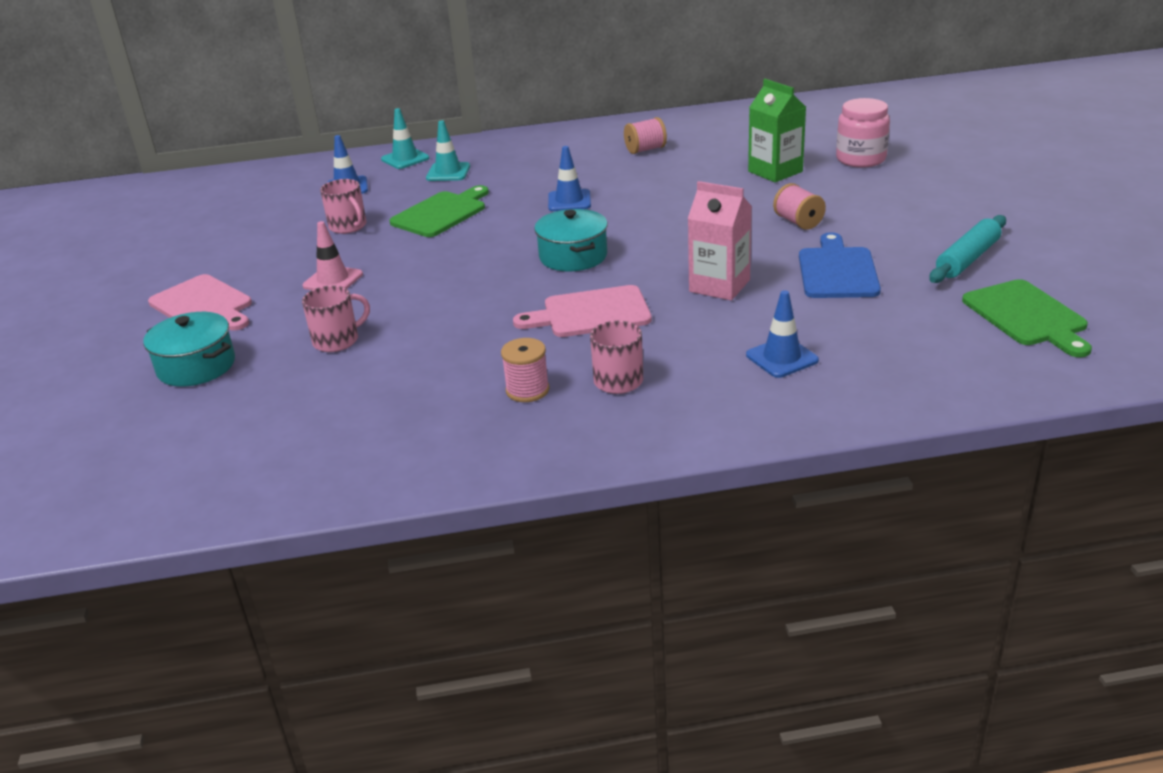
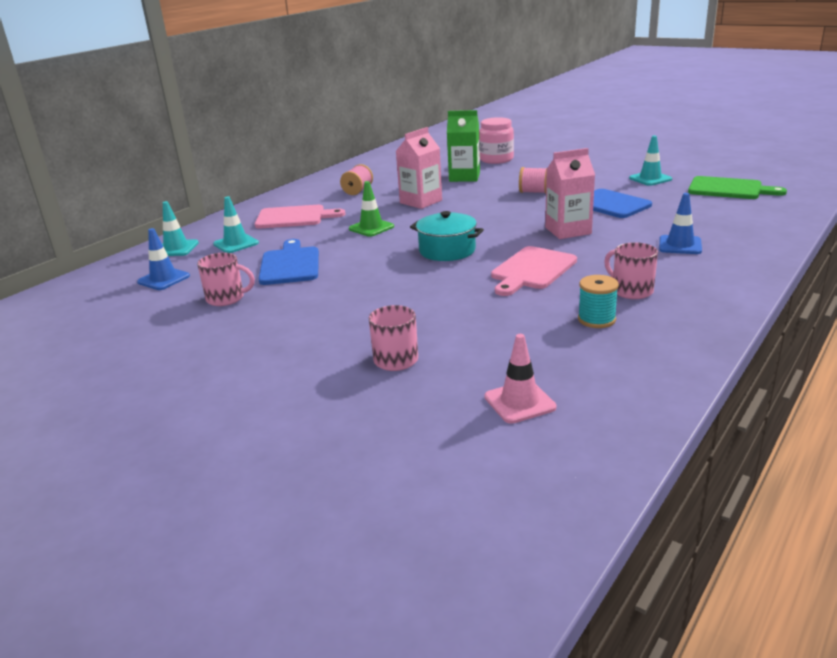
camera: 45 degrees left, 5 degrees down
turquoise pot [143,312,235,387] -> none
pink cutting board [148,274,252,331] -> pink cutting board moved to [255,205,346,228]
pink traffic cone [303,221,363,290] -> pink traffic cone moved to [485,334,556,424]
green cutting board [389,185,489,237] -> blue cutting board [259,239,319,285]
pink spool [501,338,549,402] -> turquoise spool [578,275,619,328]
blue traffic cone [548,146,591,211] -> green traffic cone [349,181,394,237]
turquoise rolling pin [929,215,1006,283] -> turquoise traffic cone [629,136,672,186]
none -> pink carton [396,127,442,209]

